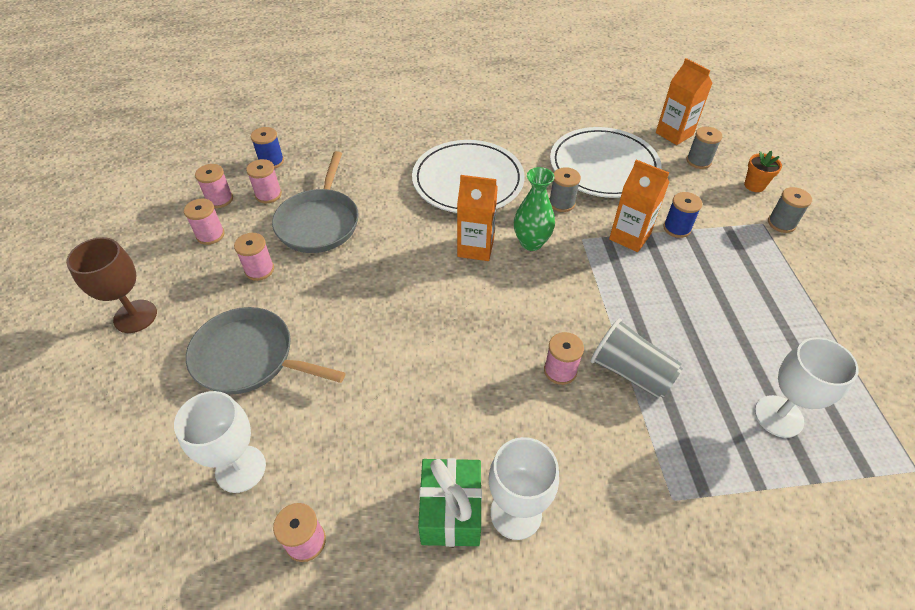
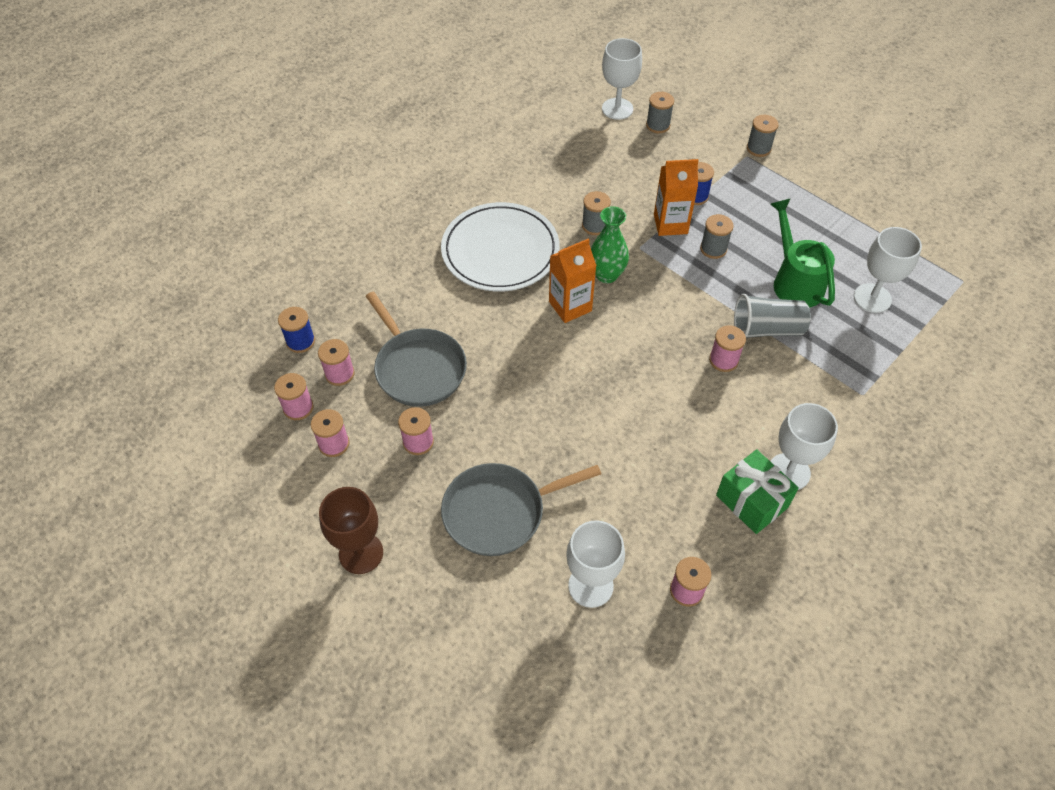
camera: 40 degrees left, 5 degrees up
white plate [550,127,662,198] -> none
orange carton [656,58,713,145] -> white goblet [602,38,642,120]
orange flower pot [744,151,782,192] -> none
none -> grey spool [700,214,734,259]
none -> green watering can [770,198,835,308]

